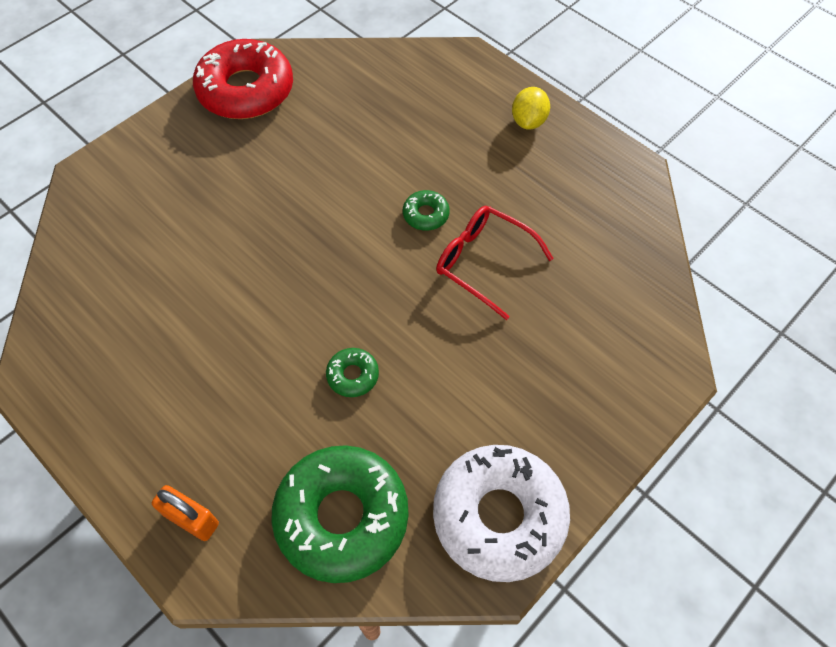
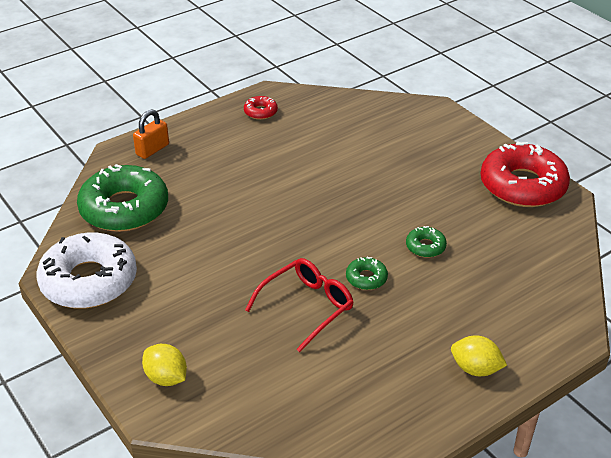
camera: 100 degrees right, 20 degrees down
green donut [326,348,379,397] -> green donut moved to [406,226,447,258]
none -> yellow lemon [142,344,187,386]
none -> red donut [244,96,278,120]

